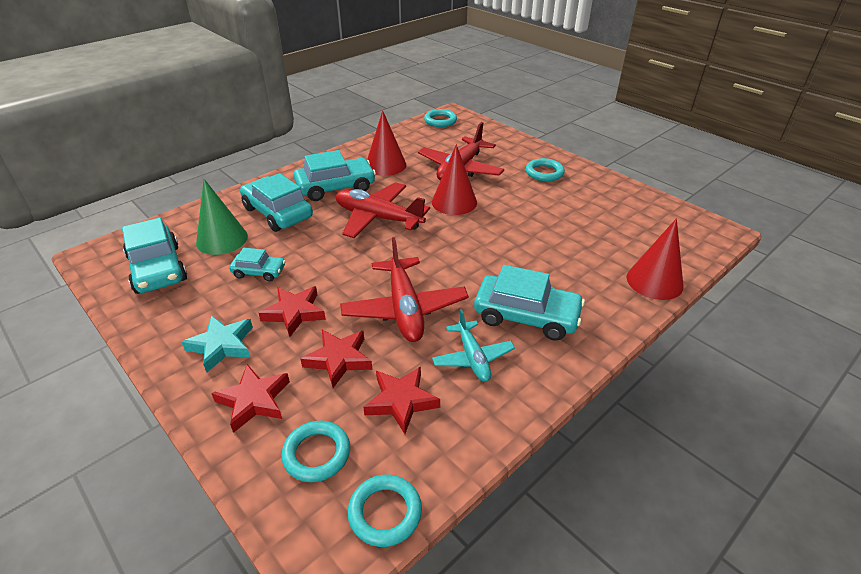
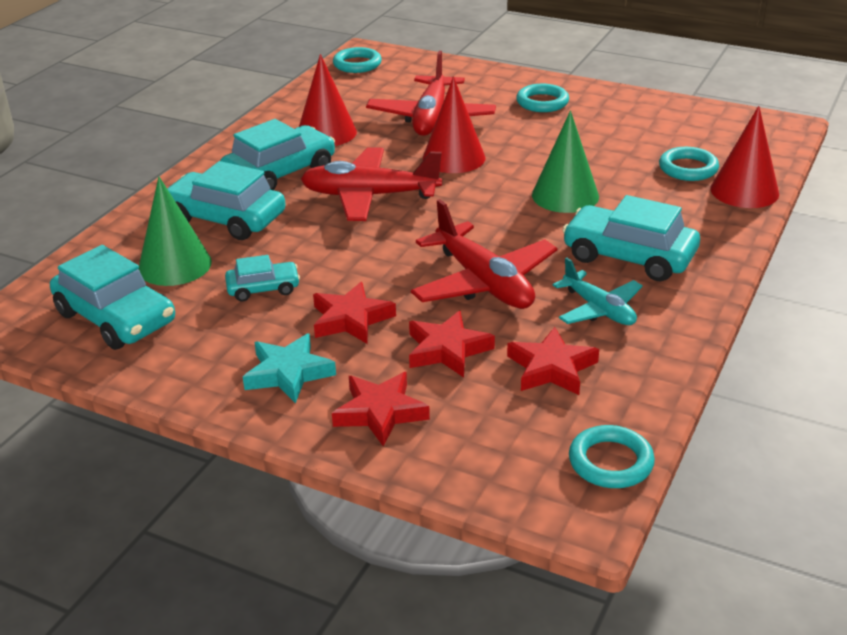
camera: 20 degrees left, 5 degrees down
turquoise ring [281,421,350,482] -> turquoise ring moved to [659,147,719,181]
turquoise car [474,265,585,341] -> turquoise car turned 150 degrees counterclockwise [562,195,700,281]
none -> green cone [532,110,599,213]

